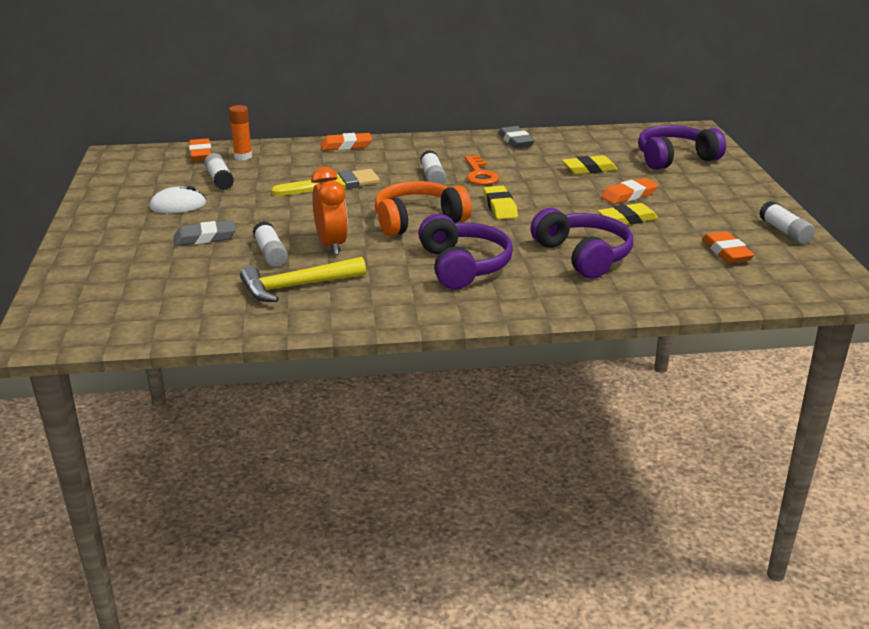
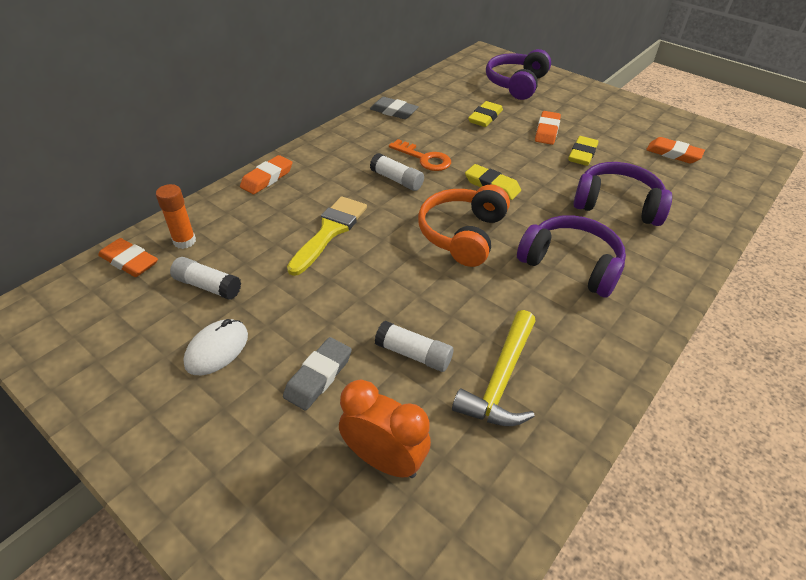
camera: 45 degrees left, 15 degrees up
orange clock [311,167,348,255] -> orange clock moved to [339,379,431,478]
white glue stick [759,201,815,244] -> none

